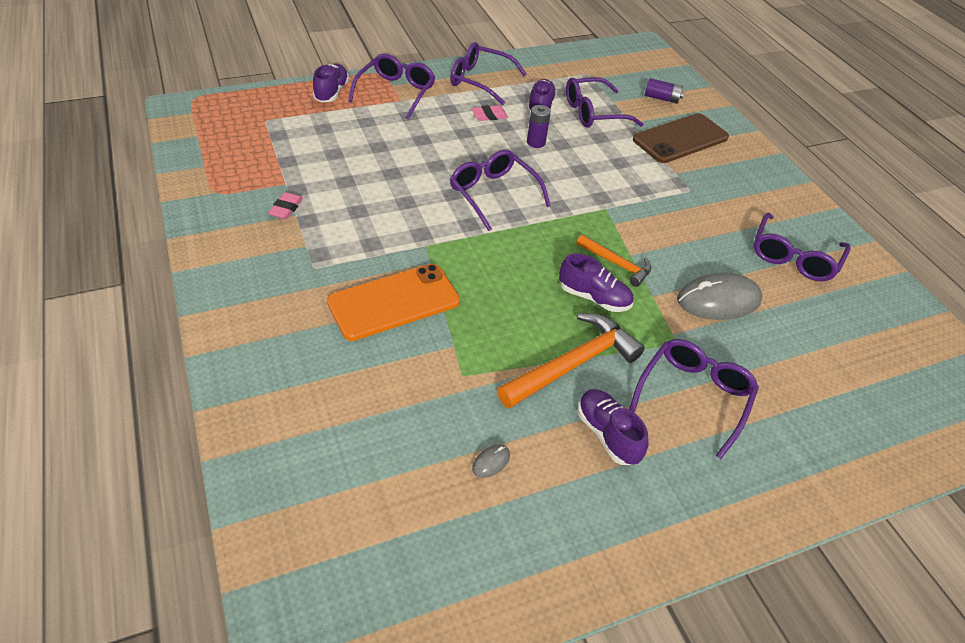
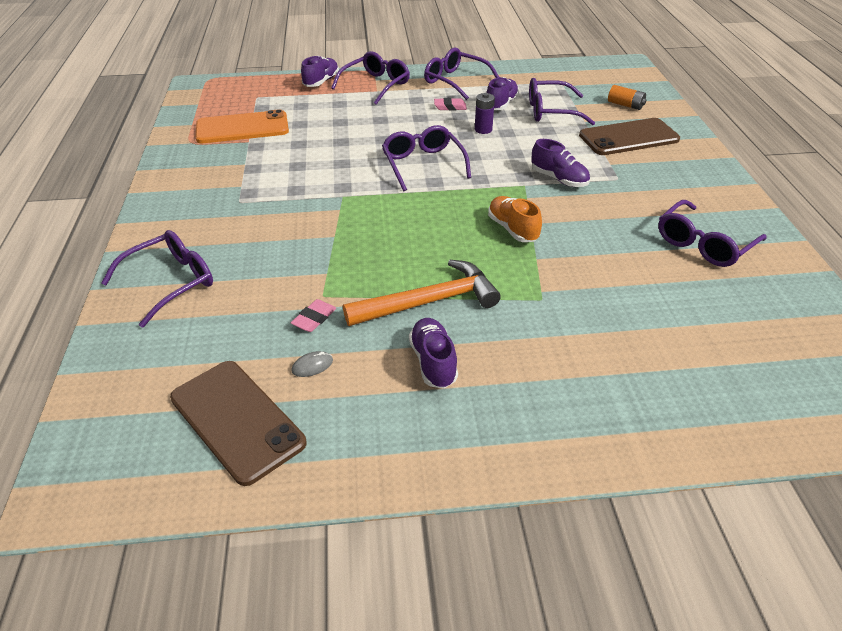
camera: 20 degrees right, 5 degrees down
pink eraser [268,192,303,219] -> pink eraser moved to [291,299,336,332]
orange phone [327,264,460,341] -> orange phone moved to [196,109,289,143]
purple shoe [559,254,633,312] -> purple shoe moved to [531,139,590,187]
orange hammer [576,235,651,287] -> orange shoe [488,196,542,242]
purple glasses [629,339,759,459] -> purple glasses moved to [102,230,213,328]
purple battery [645,78,684,104] -> orange battery [608,85,647,110]
grey mouse [677,273,763,320] -> none
none -> brown phone [170,361,307,486]

